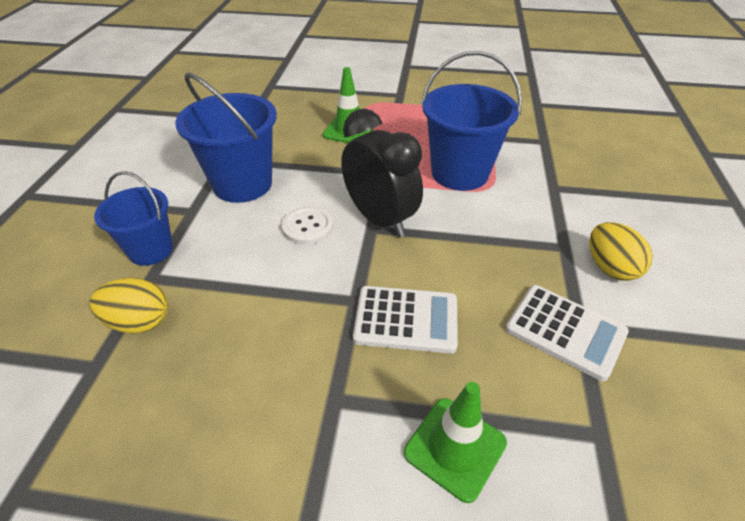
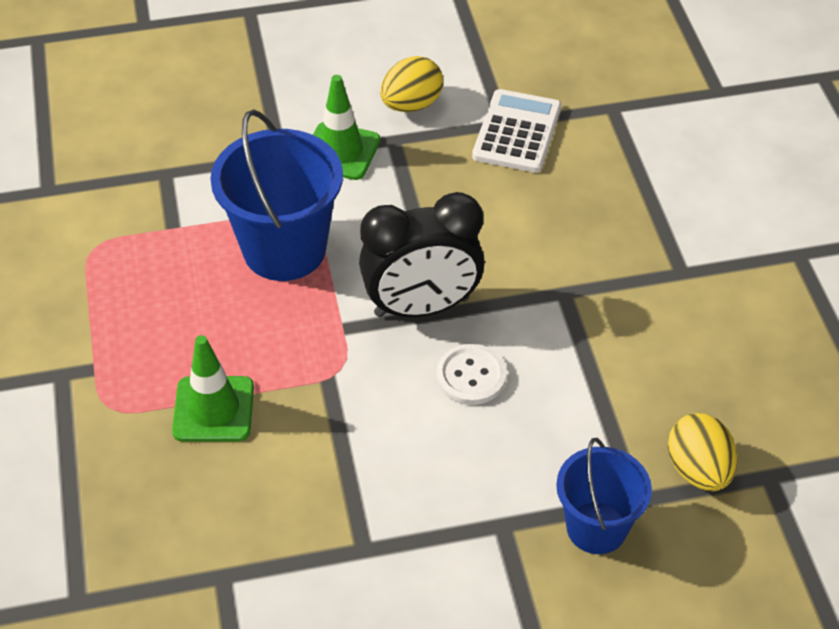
camera: 110 degrees left, 5 degrees up
blue bucket [175,73,277,203] -> none
black clock [341,108,423,237] -> black clock turned 135 degrees counterclockwise [359,192,485,317]
white calculator [353,286,458,354] -> none
green traffic cone [404,382,507,503] -> green traffic cone moved to [313,75,380,180]

